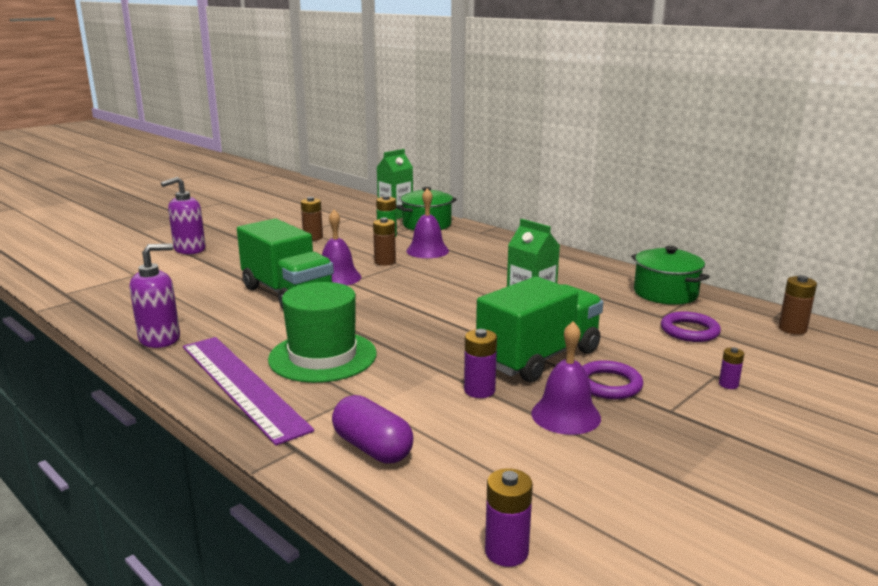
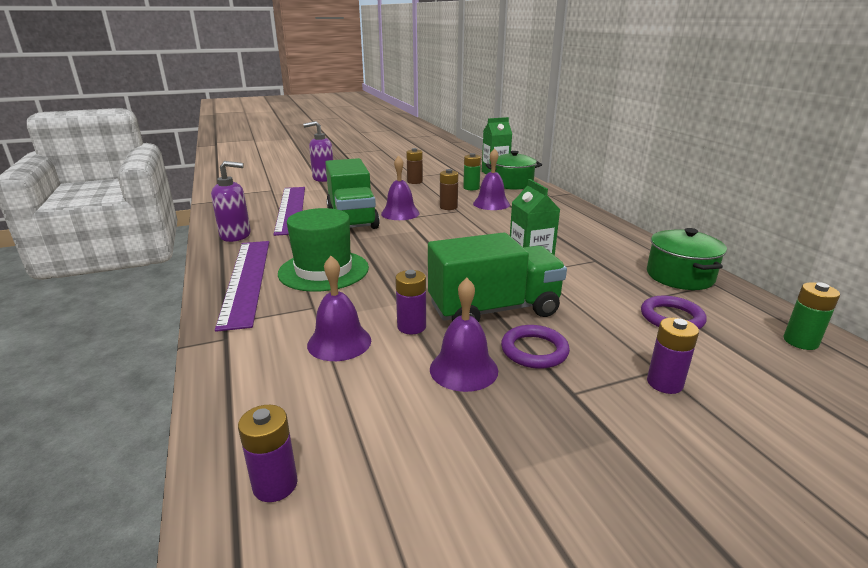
camera: 25 degrees right, 5 degrees up
purple capsule [332,395,413,463] -> none
purple battery [719,348,744,389] -> purple battery [647,318,699,394], size x1.63
brown battery [778,275,817,335] -> green battery [783,282,840,350]
none -> purple ruler [273,187,305,236]
none -> purple bell [307,256,371,361]

